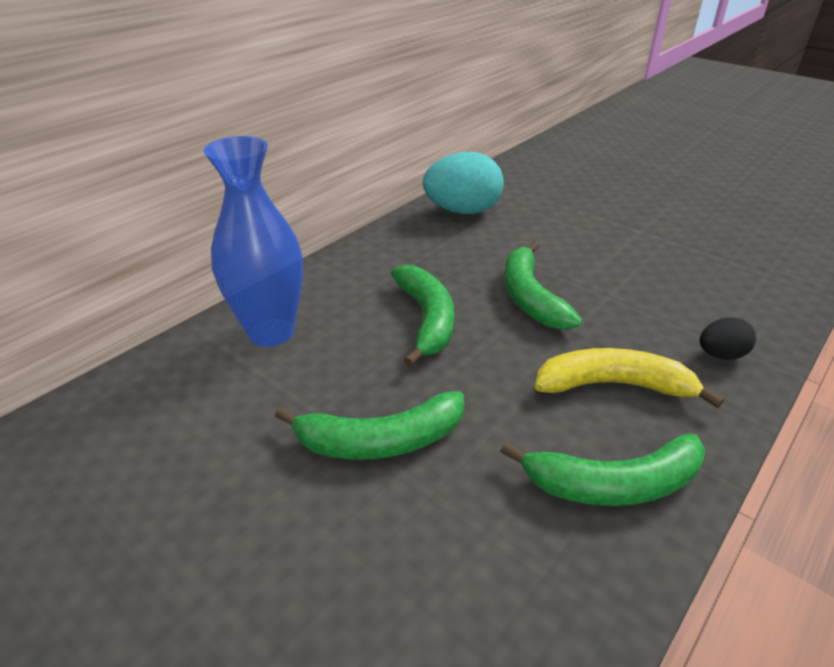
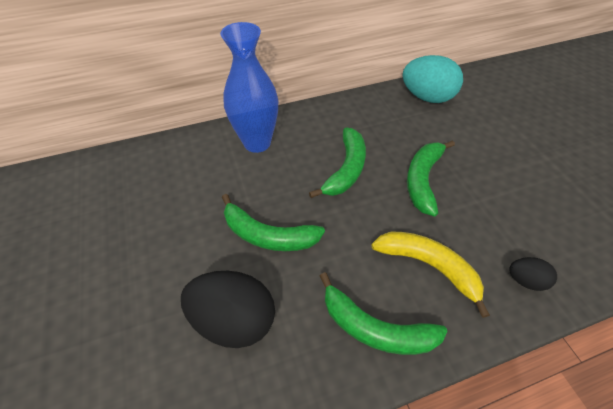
camera: 30 degrees right, 15 degrees up
none -> black egg [181,271,275,348]

